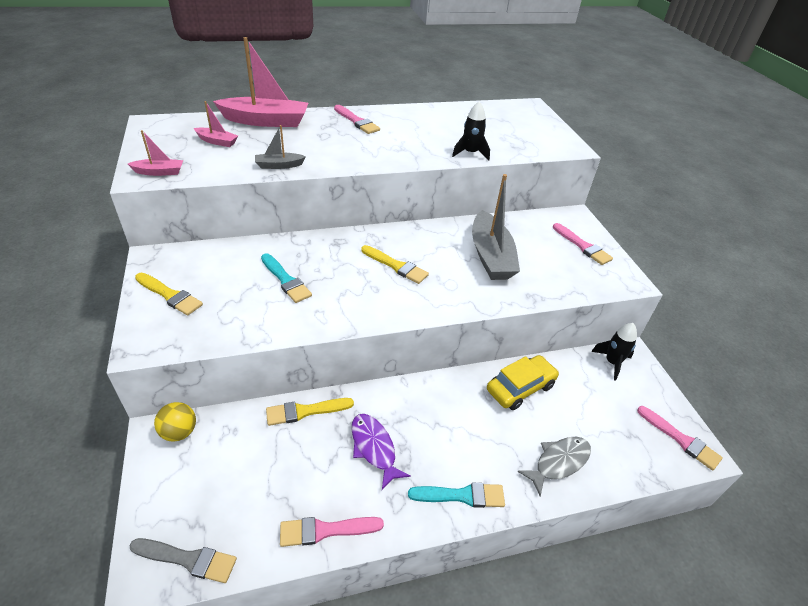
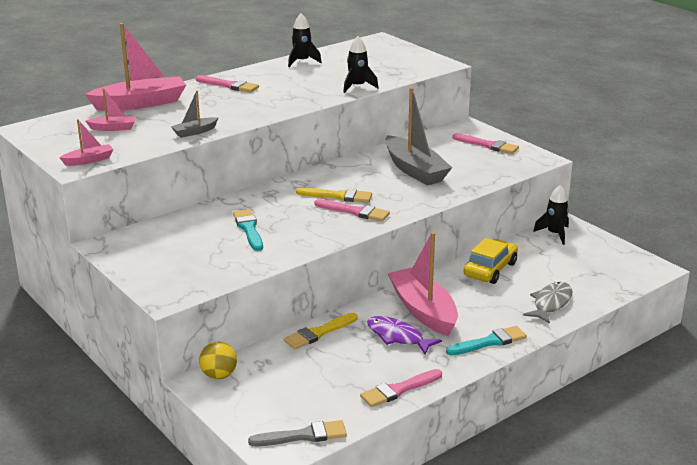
camera: 20 degrees left, 15 degrees down
yellow brush [135,273,203,316] -> none
turquoise brush [261,253,312,303] -> turquoise brush turned 135 degrees counterclockwise [233,209,263,251]
pink brush [637,406,723,471] -> pink brush moved to [315,199,390,221]
none -> black rocket [288,13,322,67]
none -> pink boat [387,232,458,336]

